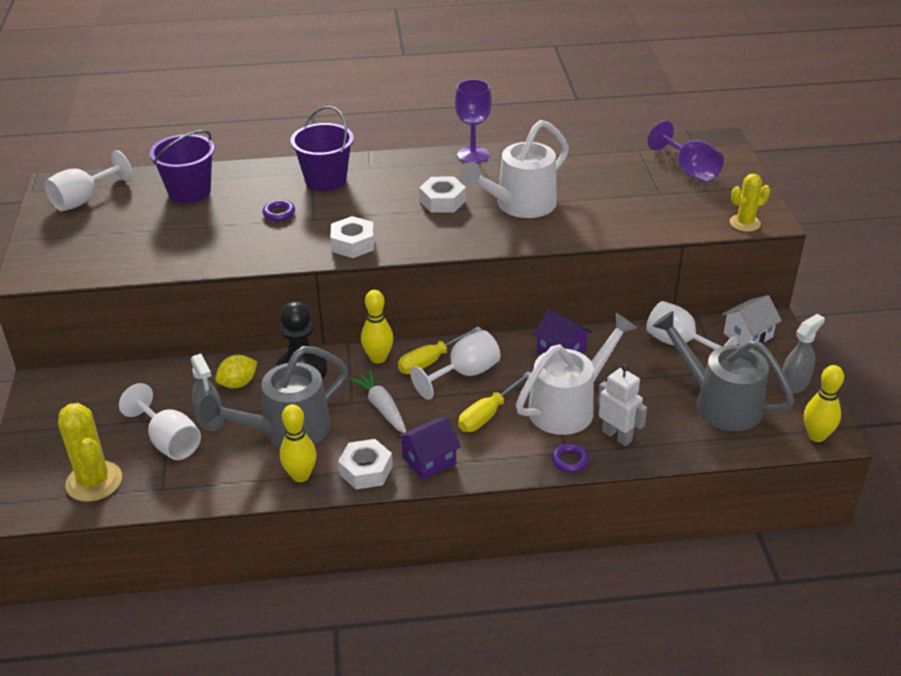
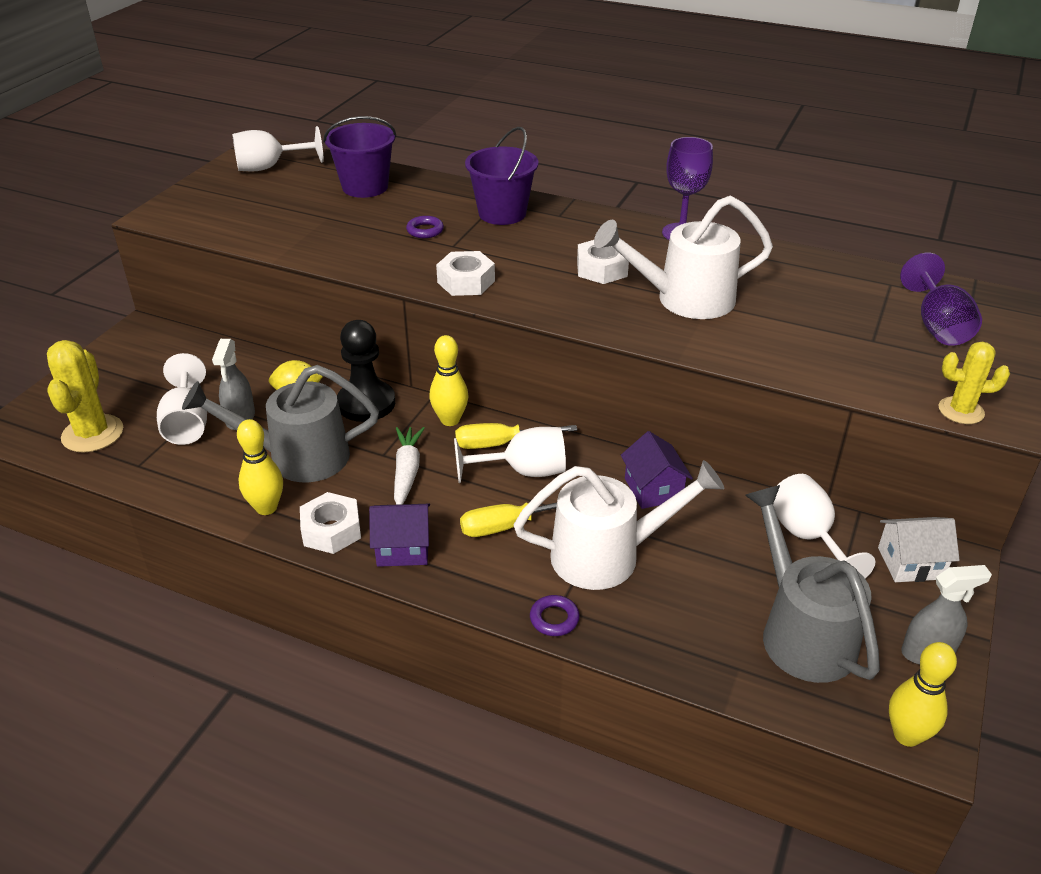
camera: 30 degrees right, 0 degrees up
white robot [598,364,647,446] -> none

